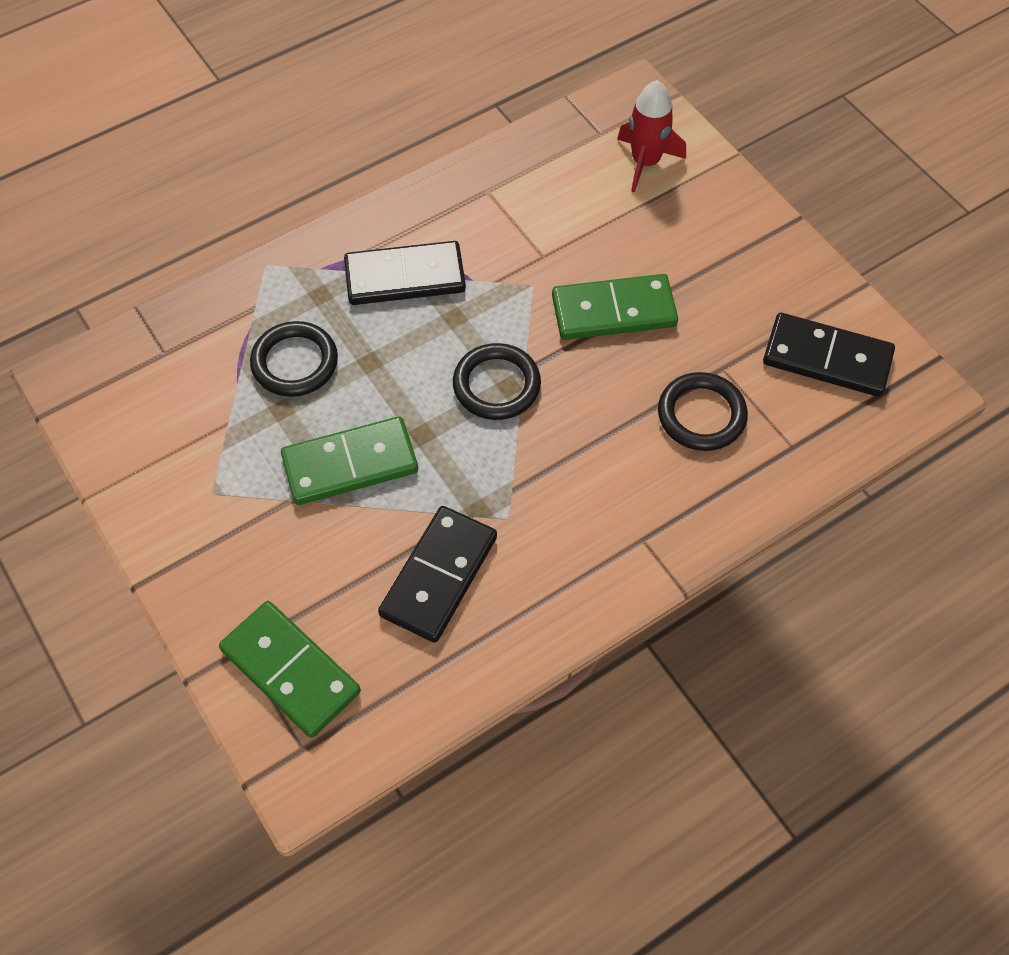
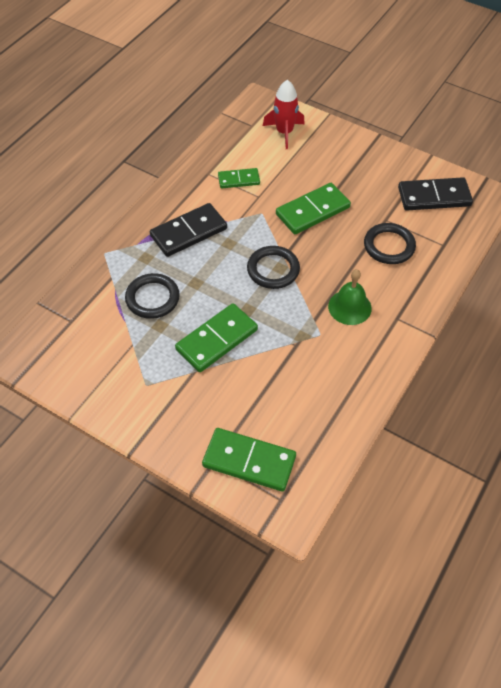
camera: 25 degrees left, 5 degrees down
black domino [378,506,497,643] -> none
none -> green domino [218,168,260,188]
none -> green bell [328,269,372,325]

